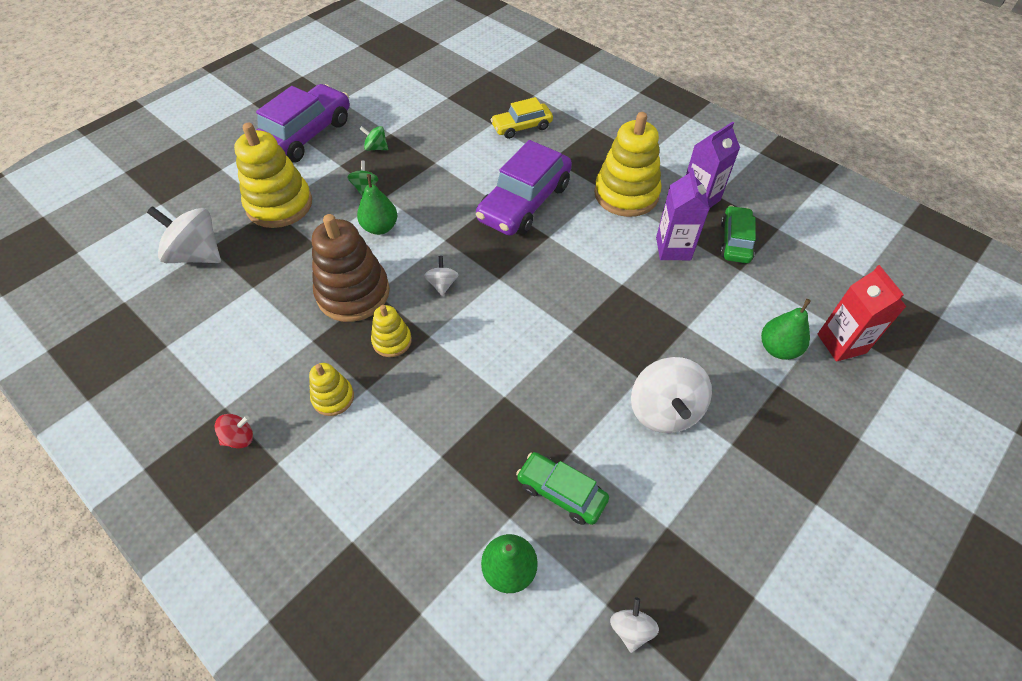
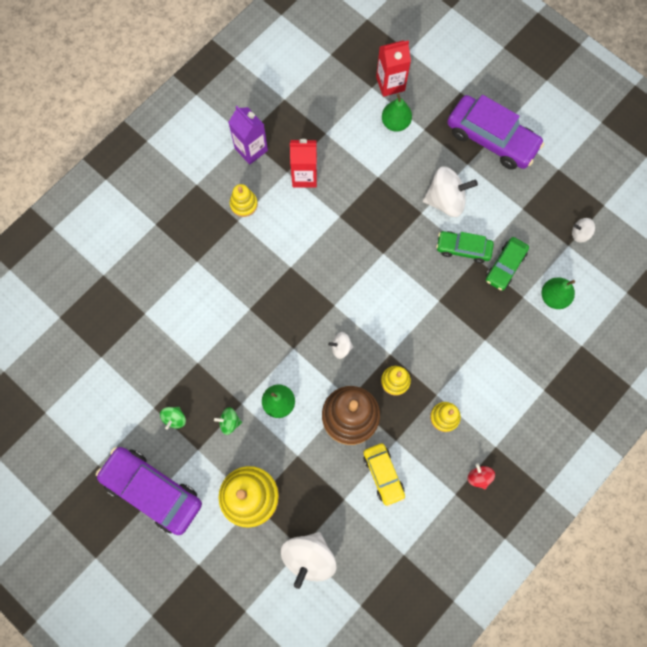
camera: 90 degrees left, 20 degrees up
purple car [476,140,572,236] -> purple car moved to [447,95,544,170]
yellow car [490,97,553,139] -> yellow car moved to [363,443,405,507]
yellow stacking toy [594,112,662,217] -> yellow stacking toy [230,184,258,217], size x0.51
purple carton [656,168,710,260] -> red carton [290,139,317,188]
green car [720,205,756,263] -> green car moved to [436,231,494,263]

